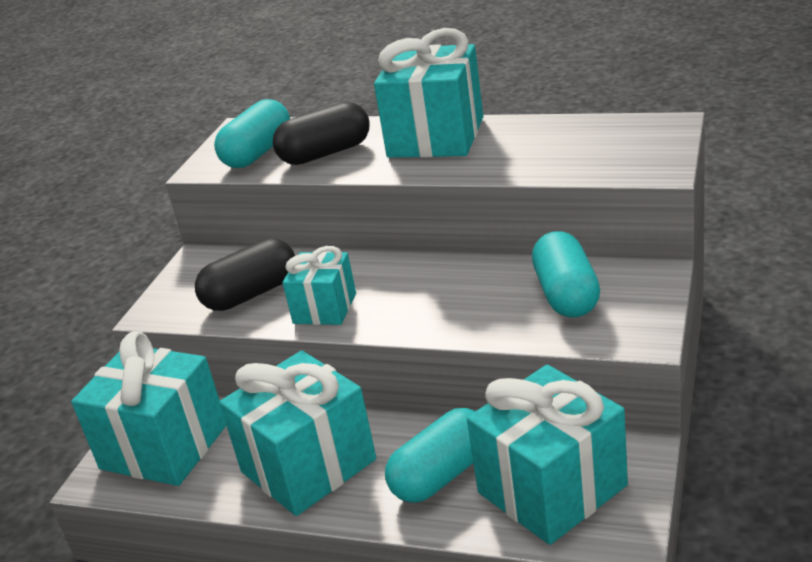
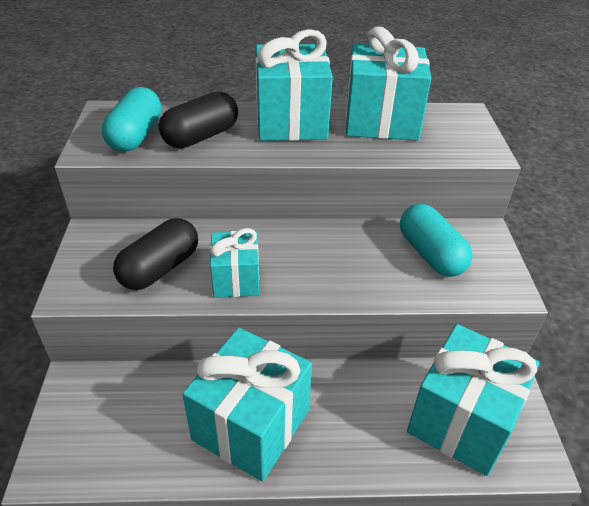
camera: 25 degrees left, 10 degrees up
turquoise gift [71,331,226,486] -> turquoise gift moved to [345,27,431,140]
turquoise capsule [385,408,476,503] -> none

